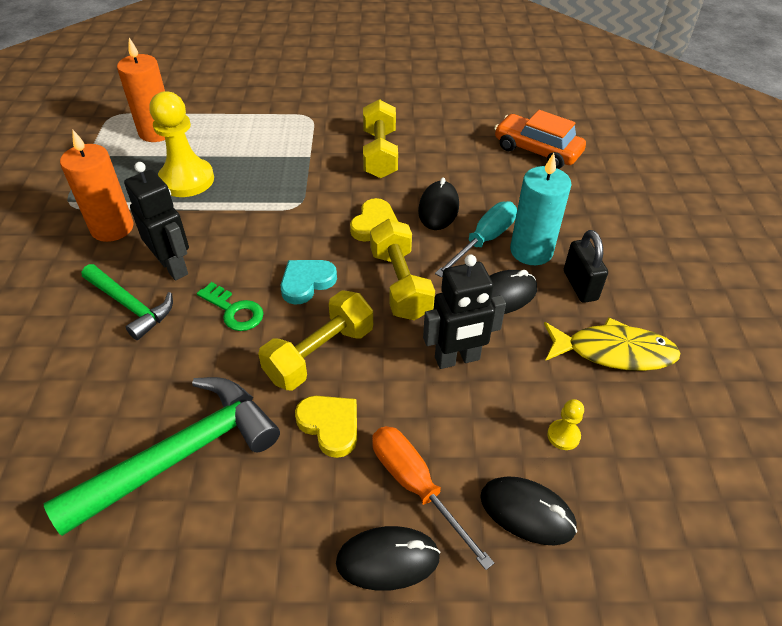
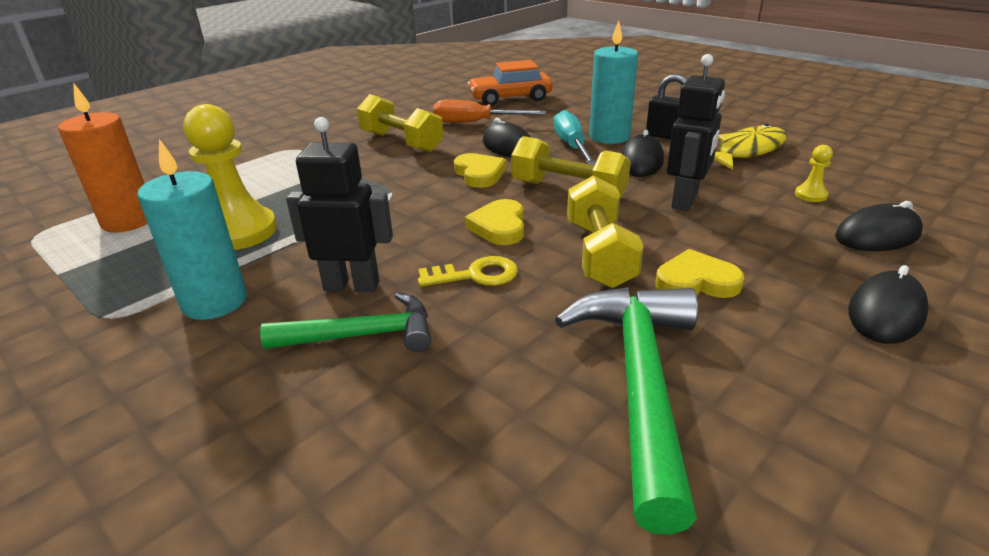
camera: 45 degrees left, 15 degrees down
orange candle [60,129,134,242] -> turquoise candle [137,139,247,320]
green key [197,282,264,331] -> yellow key [418,256,518,286]
turquoise heart [281,260,337,305] -> yellow heart [465,199,524,245]
orange screwdriver [372,426,494,570] -> orange screwdriver moved to [433,100,546,123]

